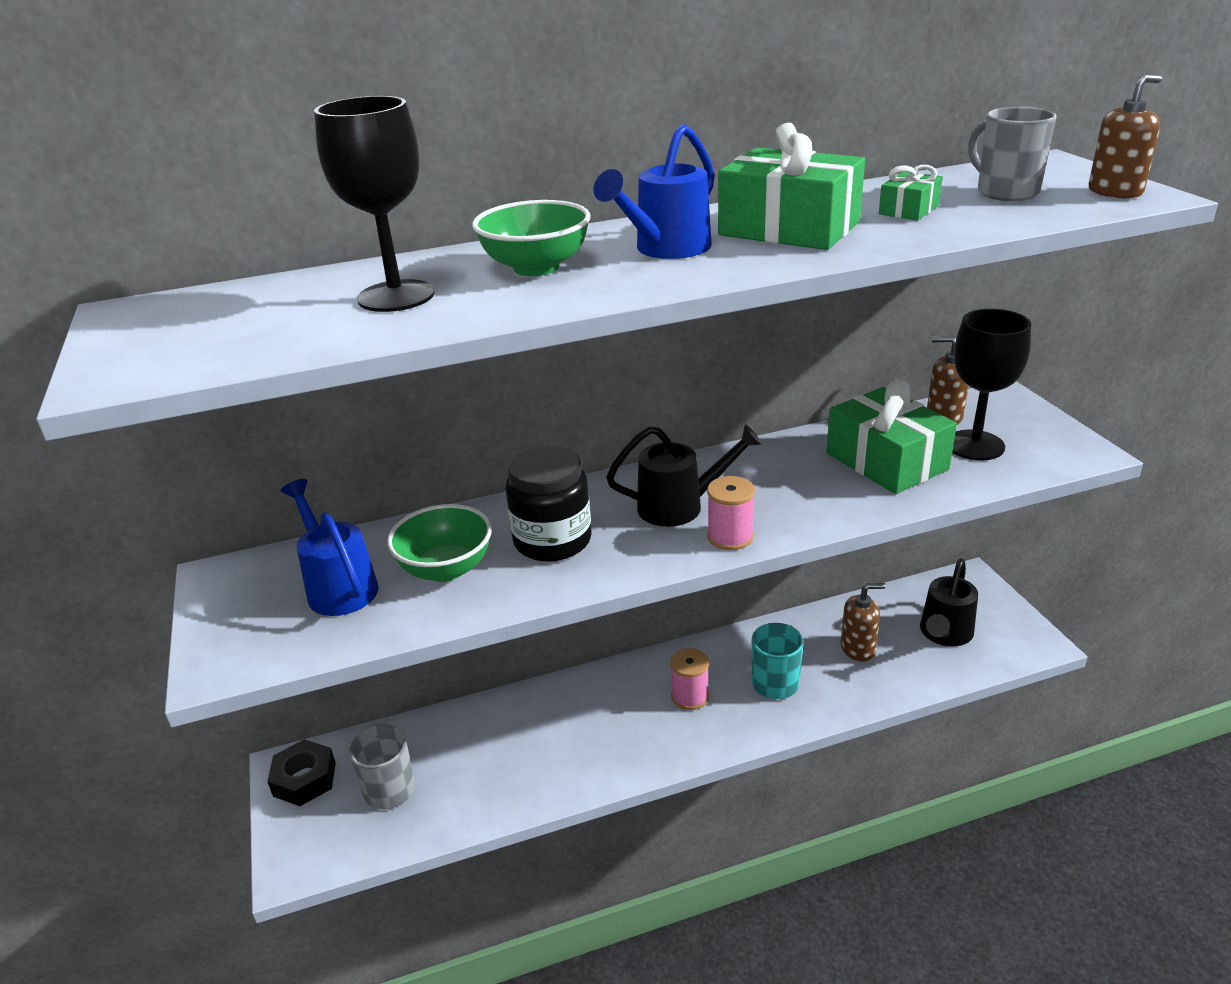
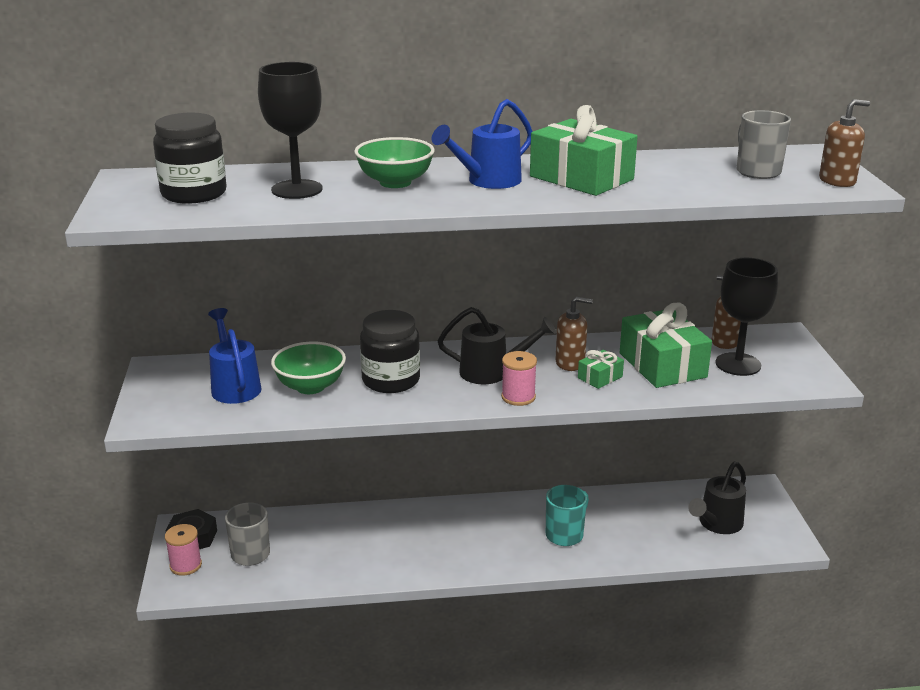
camera: 10 degrees right, 5 degrees down
pink spool [670,648,709,710] -> pink spool moved to [165,524,202,576]
brown soap dispenser [841,583,886,662] -> brown soap dispenser moved to [555,297,593,371]
green gift [879,165,943,220] -> green gift moved to [578,350,624,389]
none -> black jar [153,113,226,204]

